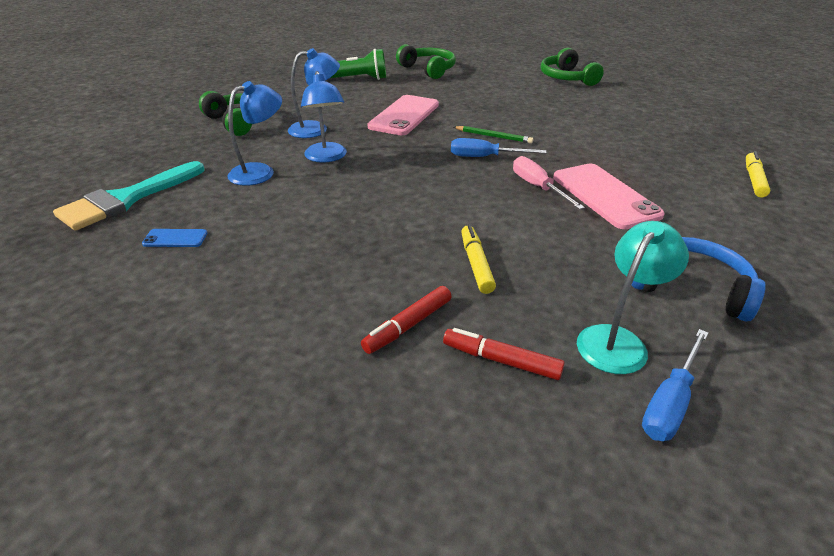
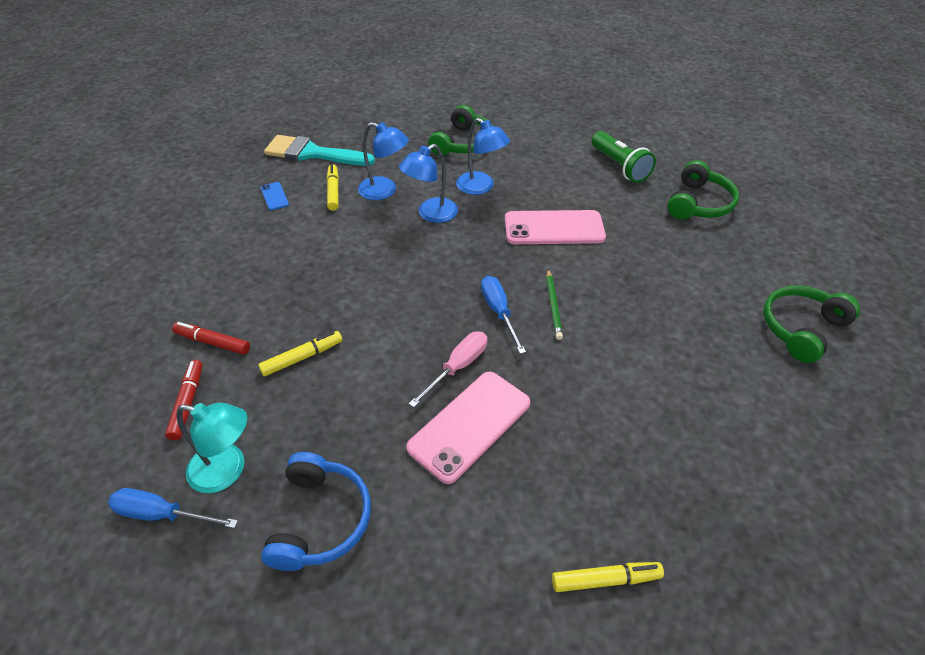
camera: 65 degrees right, 10 degrees up
none -> yellow marker [327,164,339,211]

